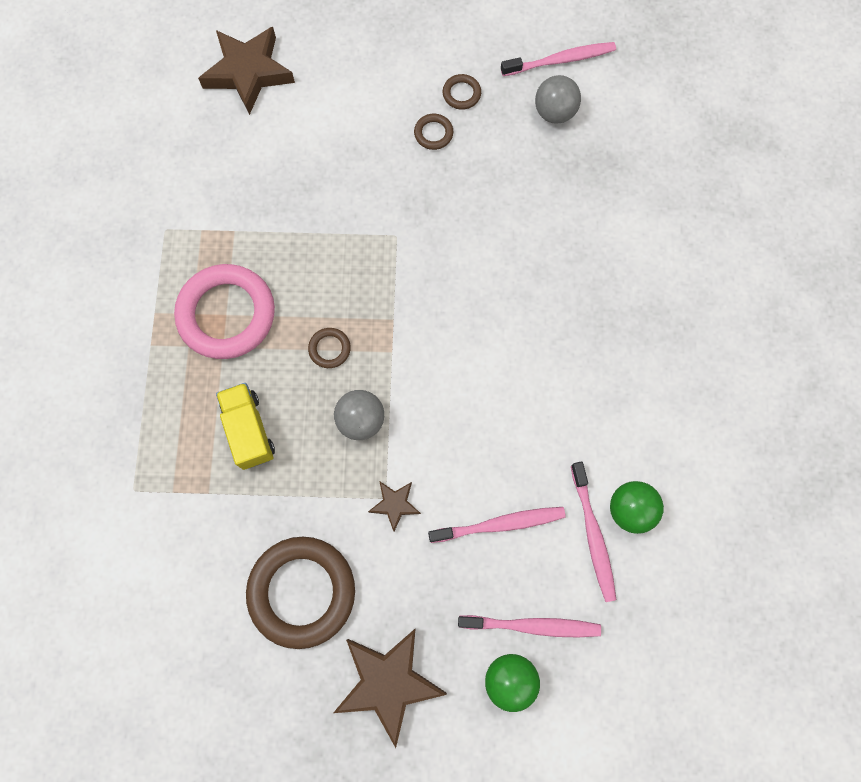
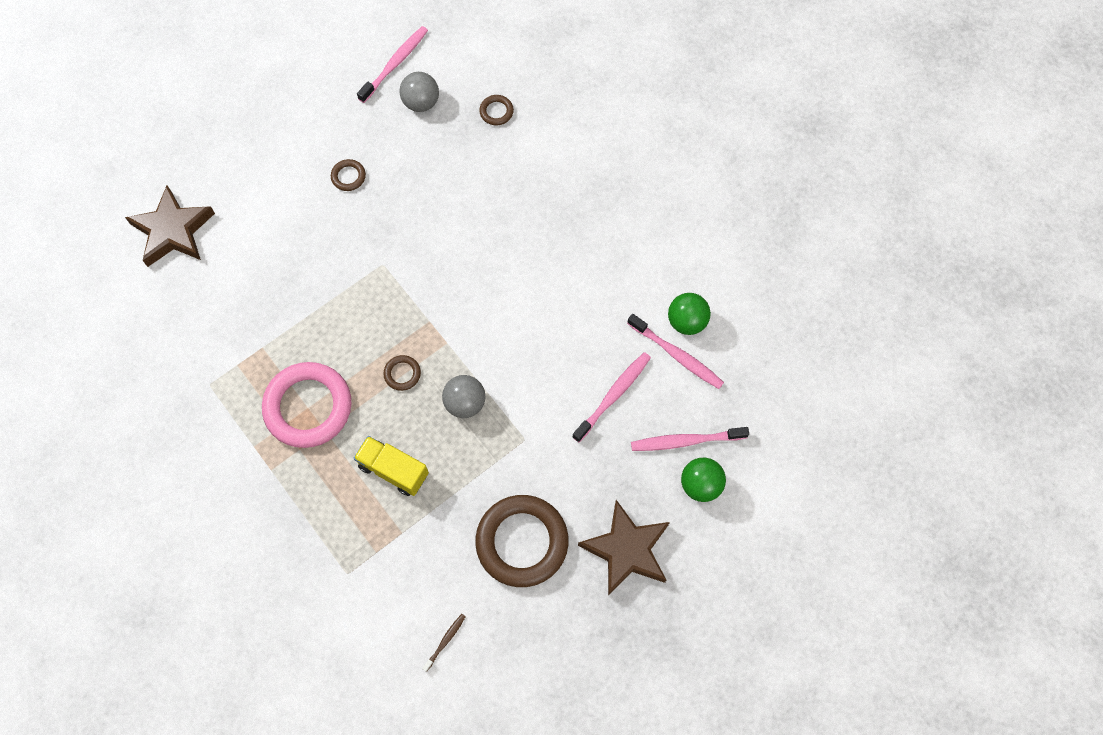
camera: 40 degrees left, 5 degrees down
brown star [368,482,421,531] -> none
brown ring [443,74,481,110] -> brown ring moved to [479,95,514,125]
pink toothbrush [458,615,601,637] -> pink toothbrush turned 150 degrees counterclockwise [631,427,749,451]
none -> brown toothbrush [422,614,466,672]

